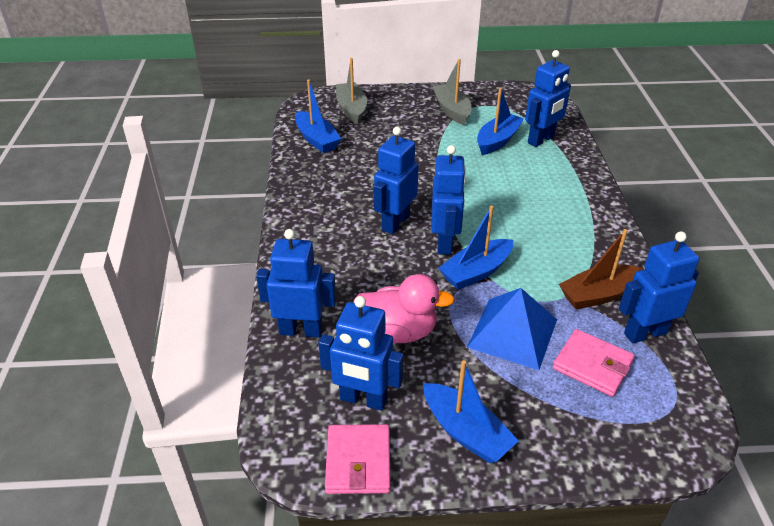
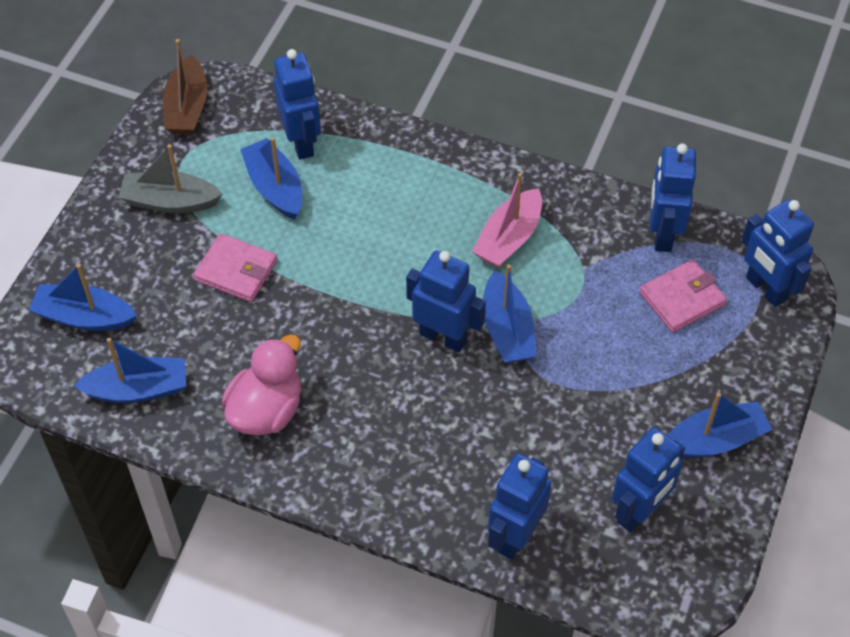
camera: 65 degrees left, 15 degrees up
pink wallet [325,424,391,494] -> pink wallet moved to [193,233,278,302]
grey boat [336,58,367,124] -> blue boat [29,264,137,331]
pink duck [353,274,455,343] -> pink duck moved to [222,334,301,436]
blue robot [374,127,419,234] -> blue robot moved to [742,200,814,307]
blue pyramid [467,288,557,370] -> none
brown boat [559,229,644,310] -> brown boat moved to [163,39,207,135]
none -> pink boat [472,173,542,268]

